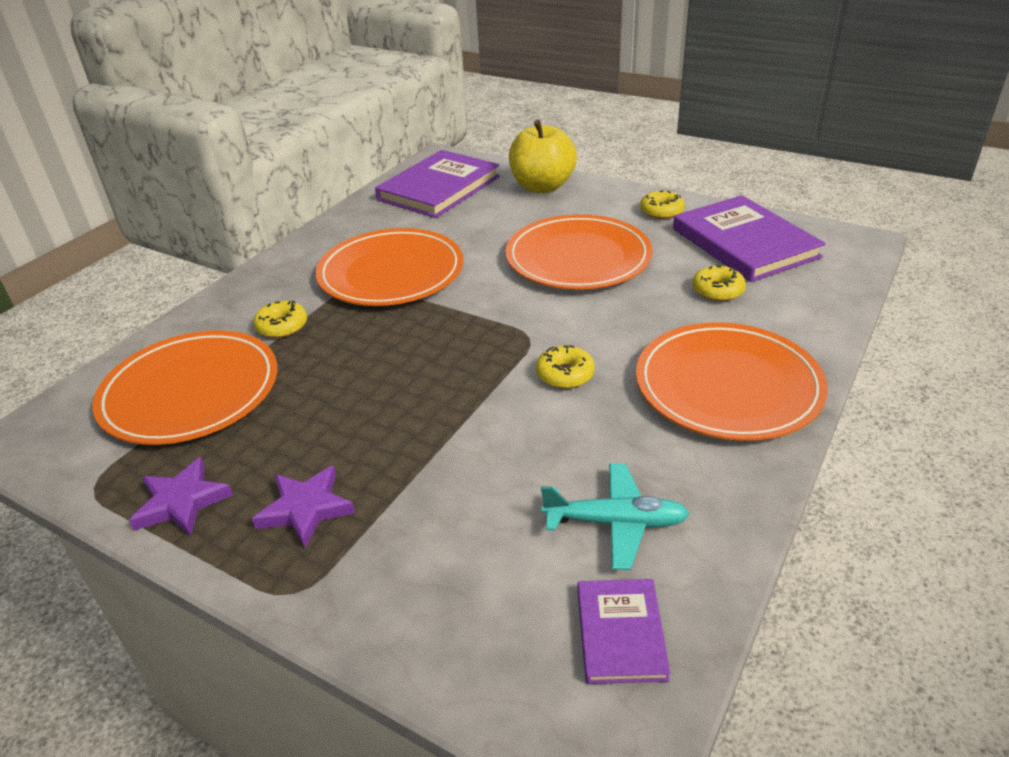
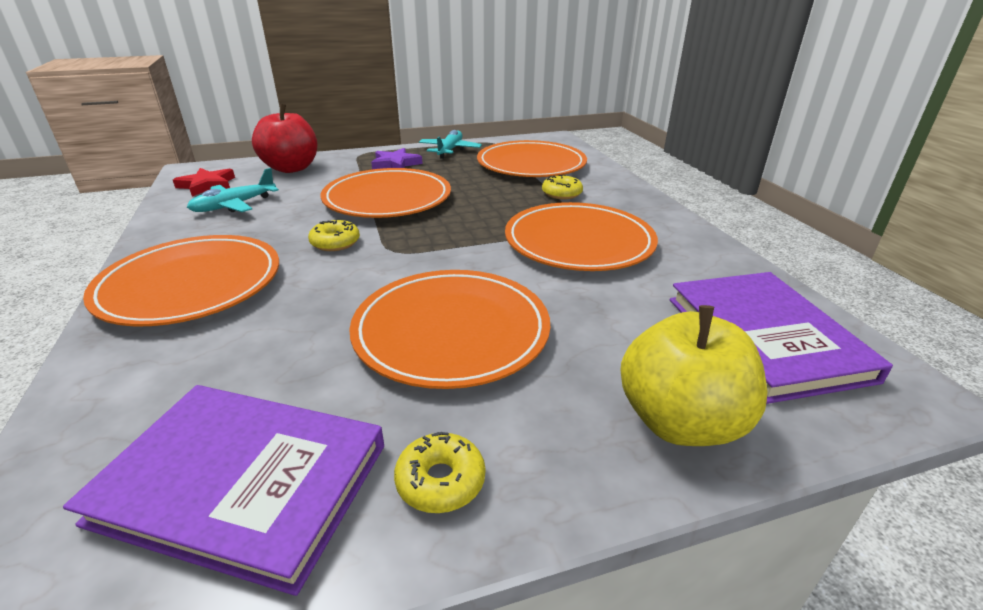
camera: 130 degrees right, 5 degrees down
purple star [129,457,233,537] -> turquoise plane [419,130,482,159]
purple book [577,579,670,684] -> red star [173,168,235,197]
yellow donut [692,266,746,301] -> none
none -> red apple [252,104,317,173]
none -> orange plate [321,168,451,218]

